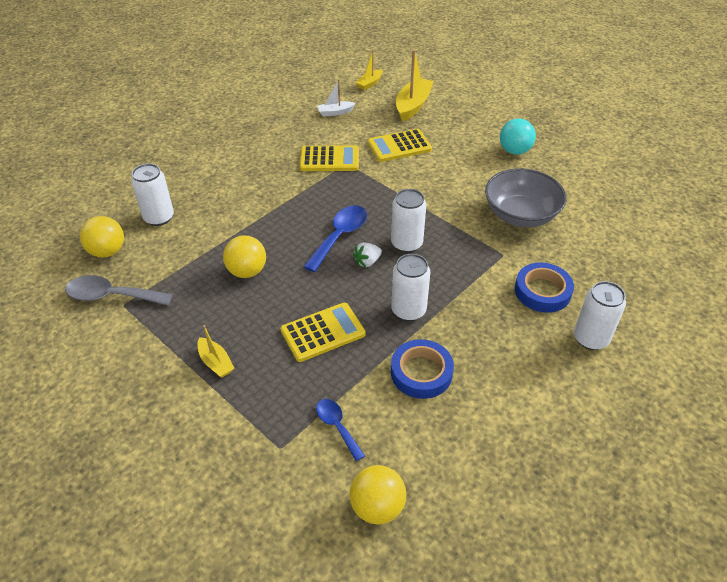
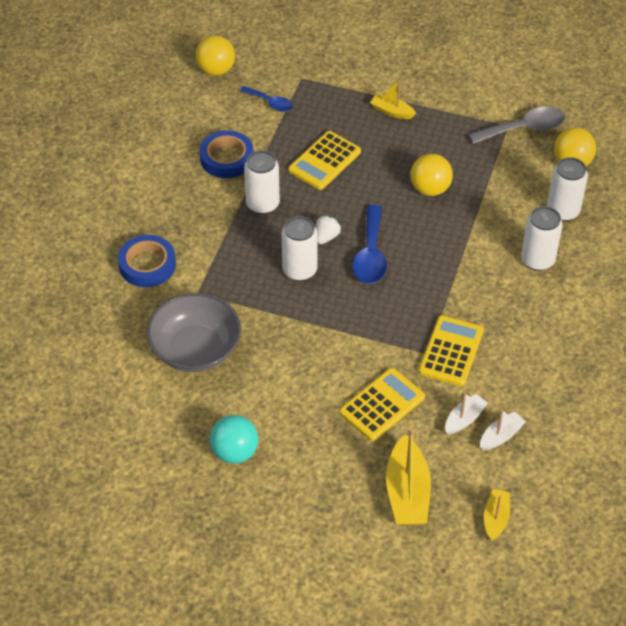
camera: 155 degrees right, 5 degrees up
yellow calculator [300,145,359,171] -> yellow calculator turned 135 degrees clockwise [419,315,484,386]
white can [574,281,626,350] -> white can moved to [521,206,563,271]
none -> white boat [445,393,488,434]

